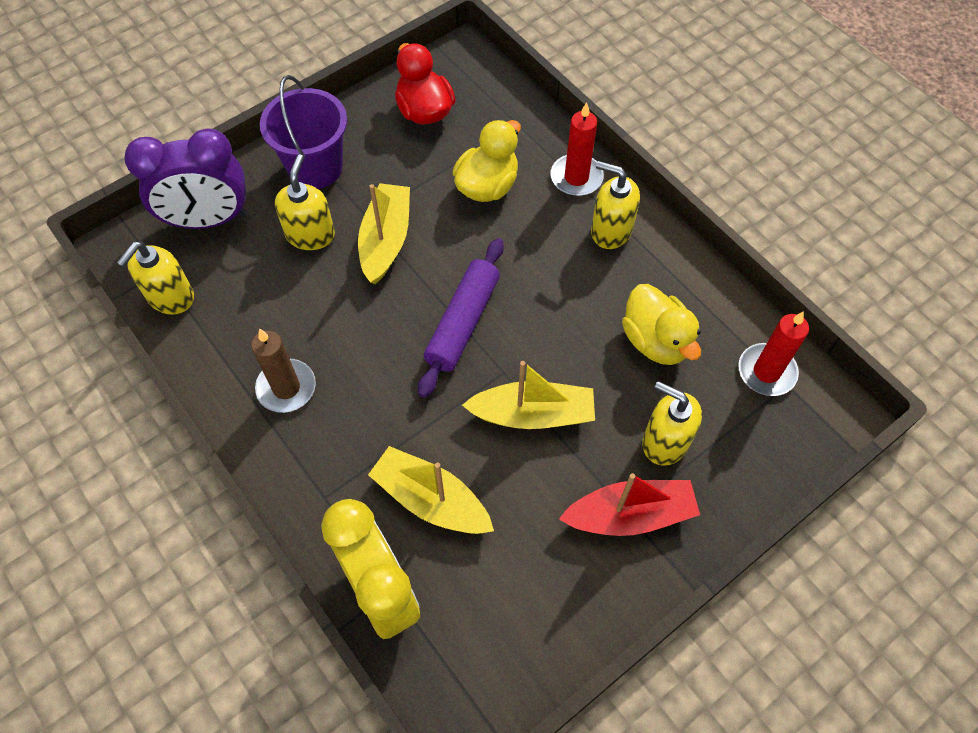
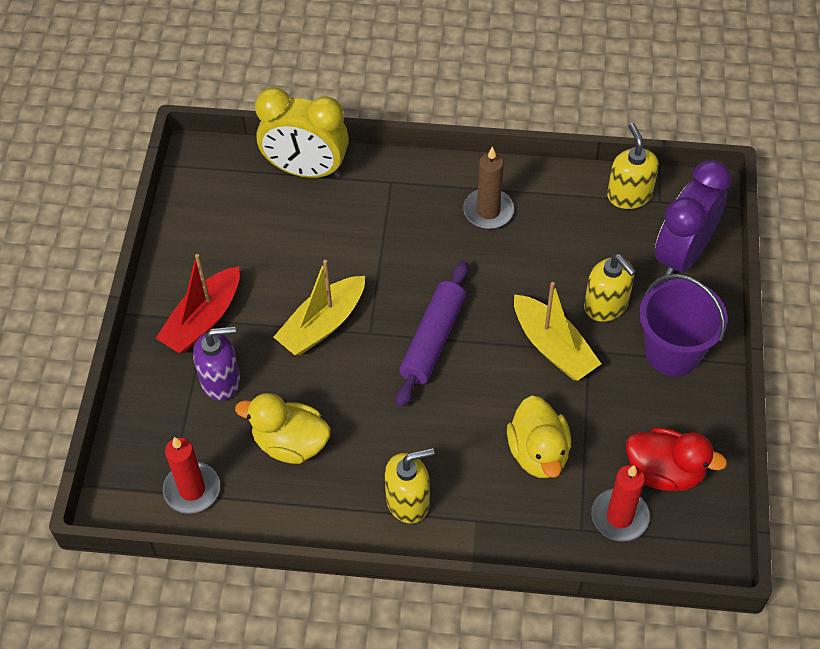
camera: 135 degrees right, 5 degrees down
yellow boat [368,446,494,534] -> none
purple rolling pin [418,238,504,398] -> purple rolling pin turned 45 degrees clockwise [396,261,468,407]
red candle [551,102,604,196] -> red candle moved to [591,465,650,542]
yellow soap dispenser [642,381,702,466] -> purple soap dispenser [193,326,240,401]

